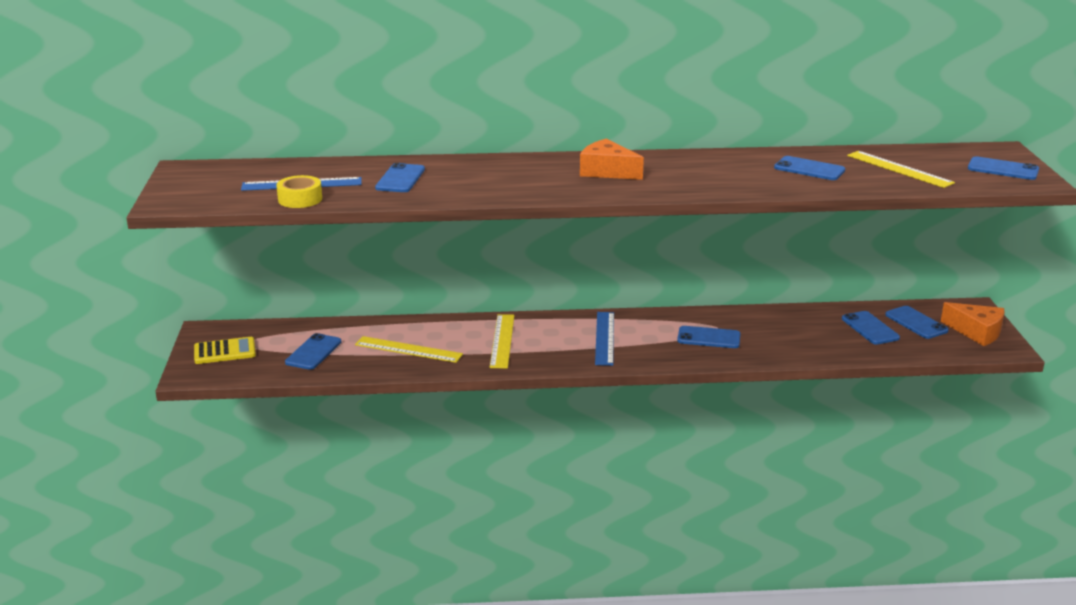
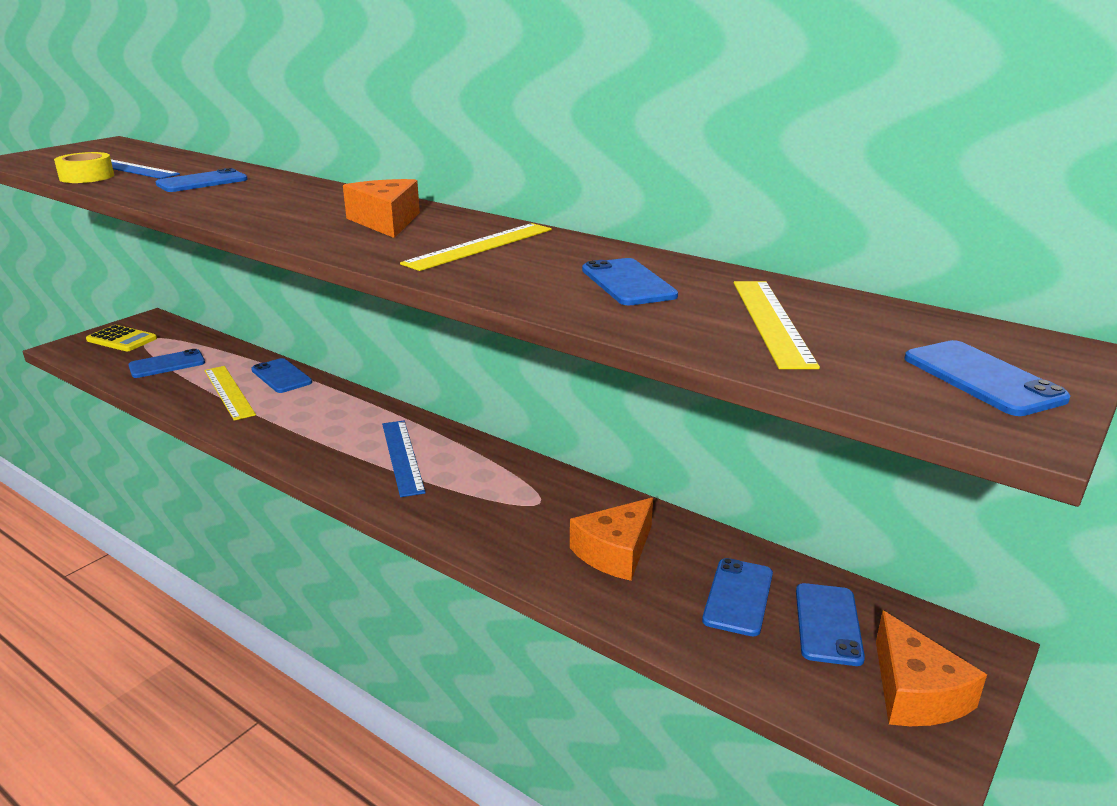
camera: 40 degrees right, 0 degrees up
yellow ruler [490,314,514,369] -> yellow ruler moved to [400,223,552,271]
blue ruler [595,312,614,366] -> blue ruler turned 60 degrees counterclockwise [382,421,426,497]
blue phone [677,326,741,348] -> blue phone moved to [251,358,312,393]
none -> orange cheese [570,498,653,581]

